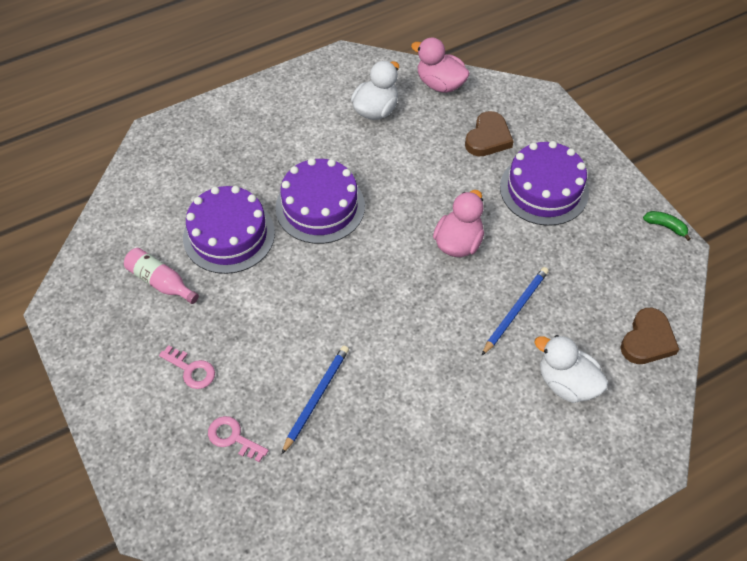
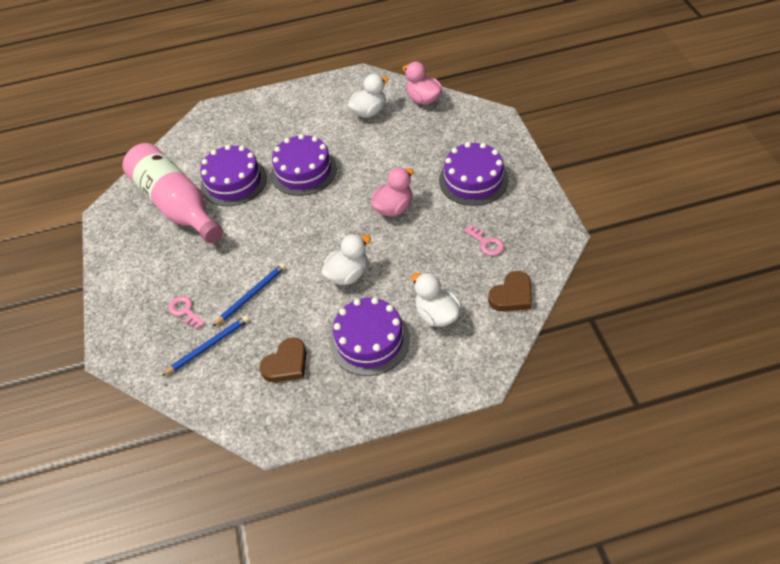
camera: 20 degrees right, 5 degrees down
pink bottle [124,248,199,304] -> pink bottle [123,143,223,243], size x2.32
pink key [159,345,215,389] -> pink key moved to [464,225,504,256]
brown heart [465,111,514,156] -> brown heart moved to [259,337,306,382]
blue pencil [482,267,549,355] -> blue pencil moved to [162,316,249,376]
green banana [643,211,691,241] -> none
none -> white duck [321,234,371,285]
none -> purple cake [330,297,410,376]

